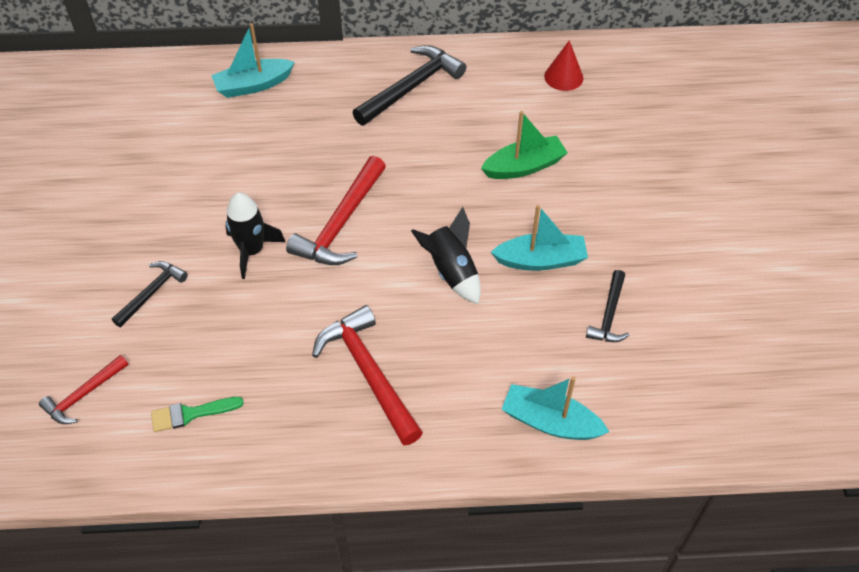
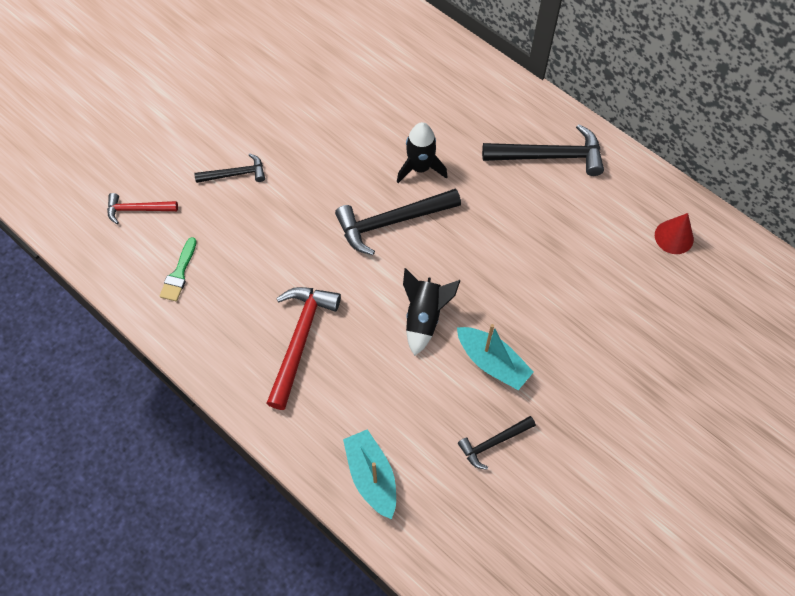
camera: 45 degrees right, 10 degrees up
green brush [151,397,244,432] -> green brush turned 105 degrees counterclockwise [159,237,197,301]
turquoise boat [211,23,295,98] -> none
black rocket [225,192,285,279] -> black rocket moved to [397,122,447,183]
red hammer [286,156,386,265] -> black hammer [335,188,461,255]
green boat [481,111,568,179] -> none

